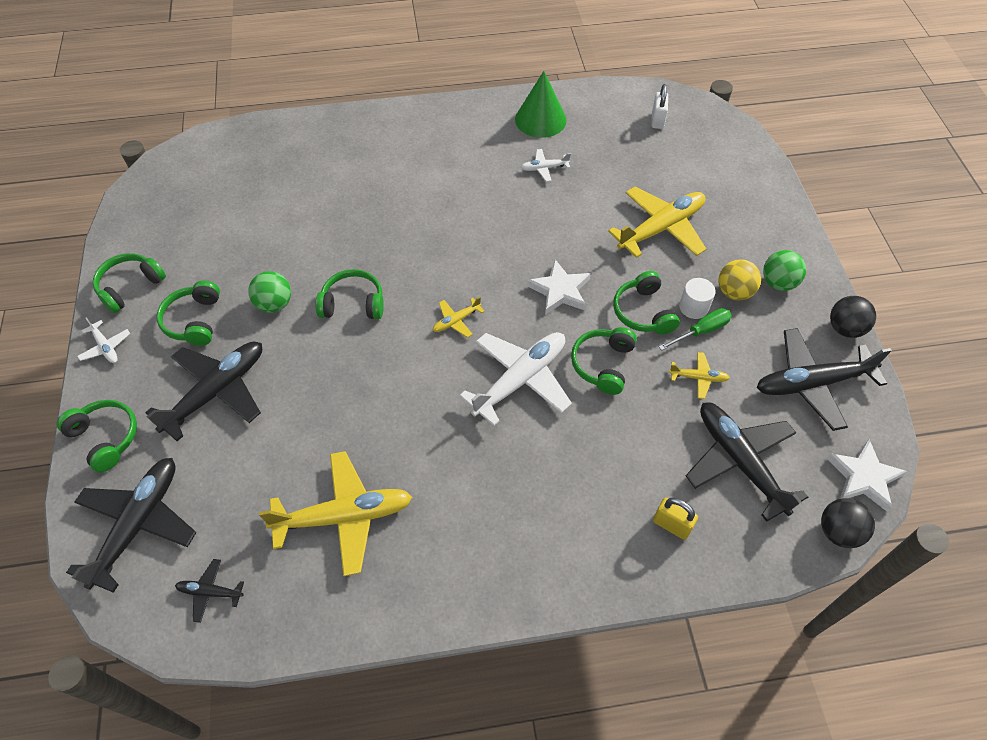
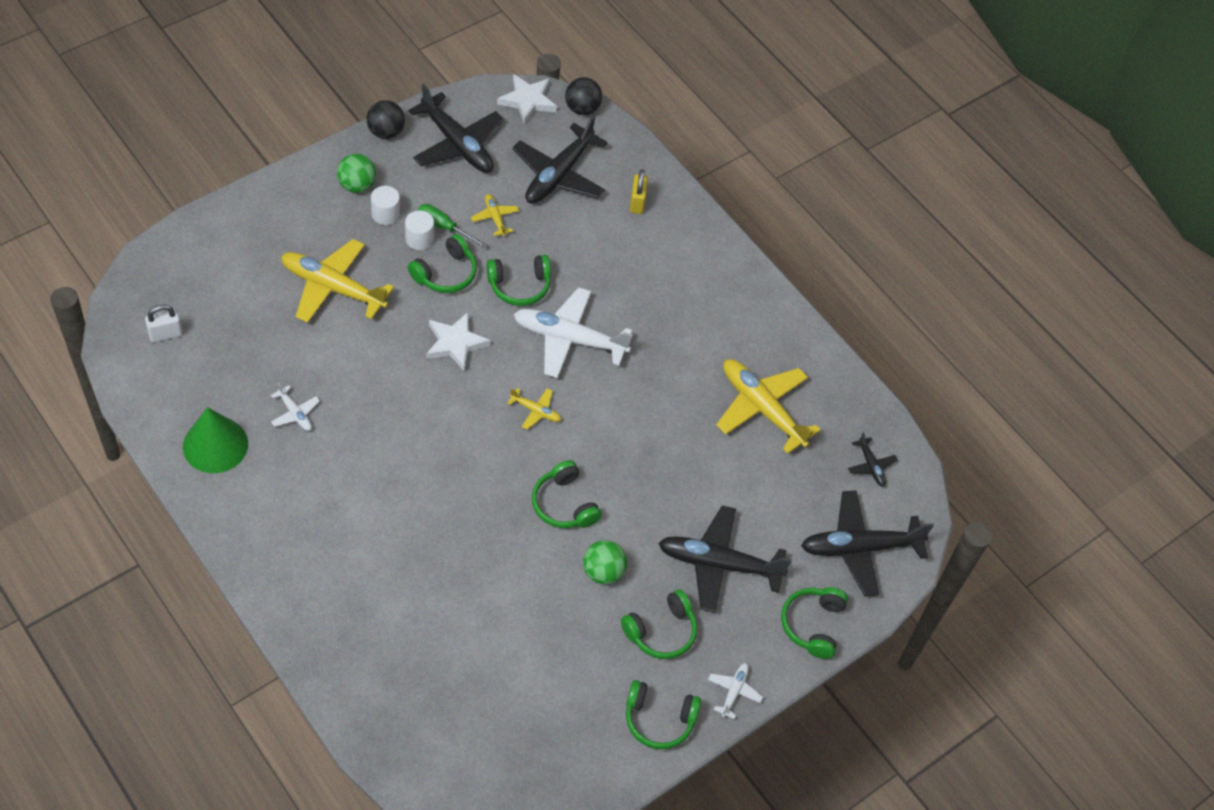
camera: 125 degrees left, 0 degrees up
yellow ball [718,259,761,300] -> white cylinder [371,186,400,225]

